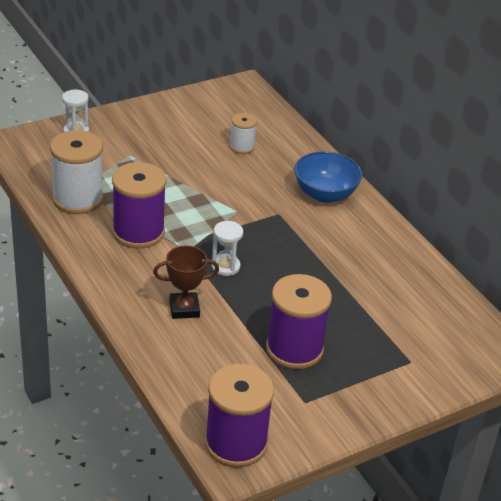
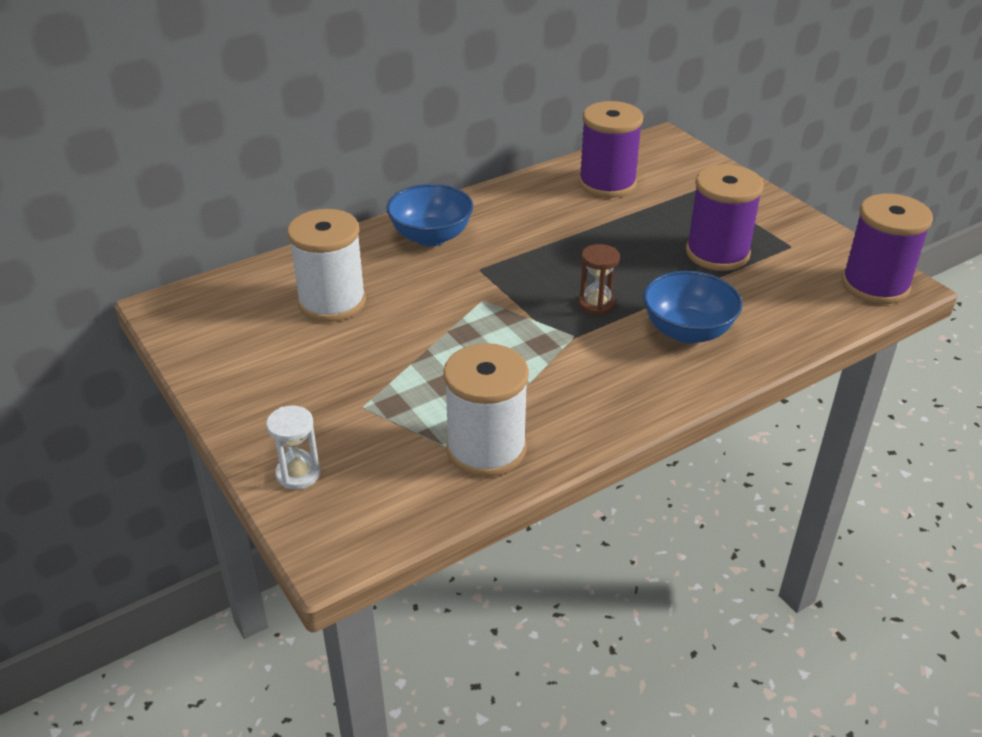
camera: 90 degrees left, 0 degrees up
purple spool [112,162,166,249] -> purple spool moved to [579,101,643,198]
brown trophy [153,246,219,319] -> blue bowl [643,271,742,343]
white hourglass [211,221,243,276] -> brown hourglass [579,244,620,316]
white spool [230,113,257,154] -> white spool [287,209,366,322], size x1.88

